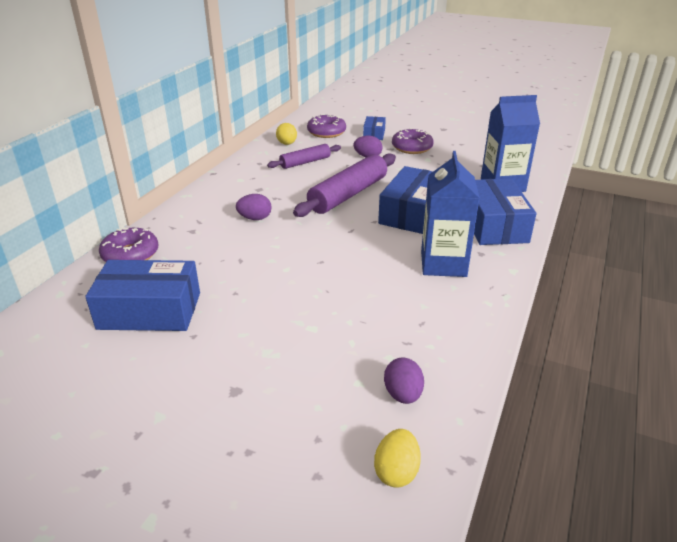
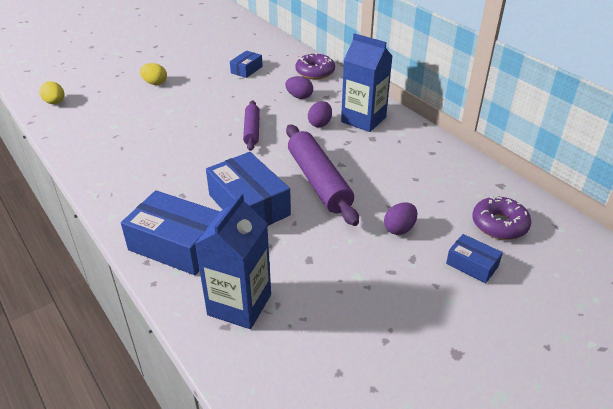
camera: 120 degrees right, 5 degrees up
blue box [85,260,200,331] -> blue box [230,51,263,78], size x0.52
purple rolling pin [267,144,341,169] -> purple rolling pin moved to [243,100,260,151]
yellow egg [276,123,297,145] -> yellow egg moved to [140,63,167,85]
purple egg [384,357,424,404] -> purple egg moved to [285,76,313,99]
purple donut [392,128,434,154] -> none
blue carton [421,151,480,277] -> blue carton moved to [341,33,392,132]

